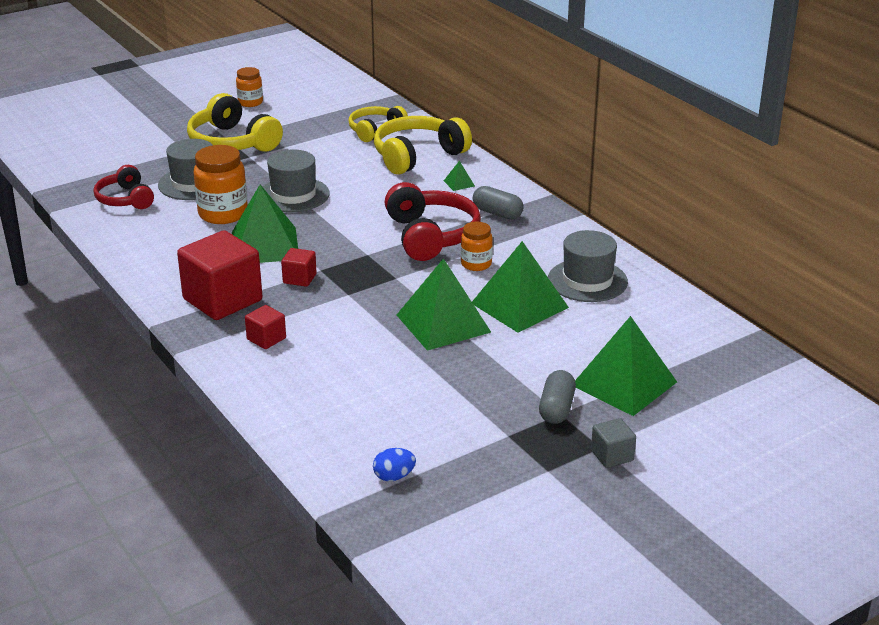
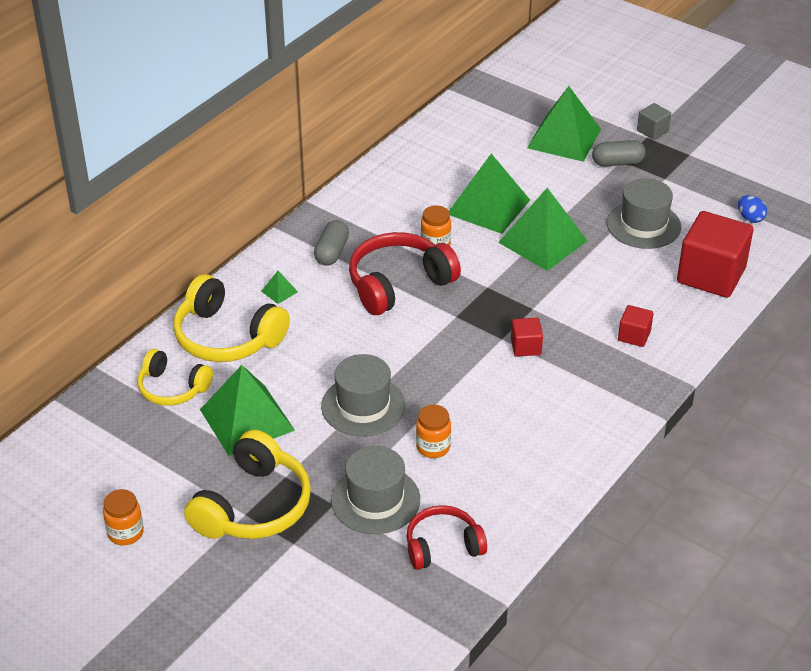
camera: 110 degrees left, 10 degrees up
red headphones [93,165,154,209] -> red headphones turned 150 degrees counterclockwise [406,505,487,570]
red cube [177,230,262,320] -> red cube moved to [677,211,753,298]
orange jar [193,145,248,224] -> orange jar [416,405,451,458], size x0.59
green pyramid [232,185,298,263] -> green pyramid moved to [200,365,295,456]
grey hat [548,230,628,302] -> grey hat moved to [607,178,681,249]

